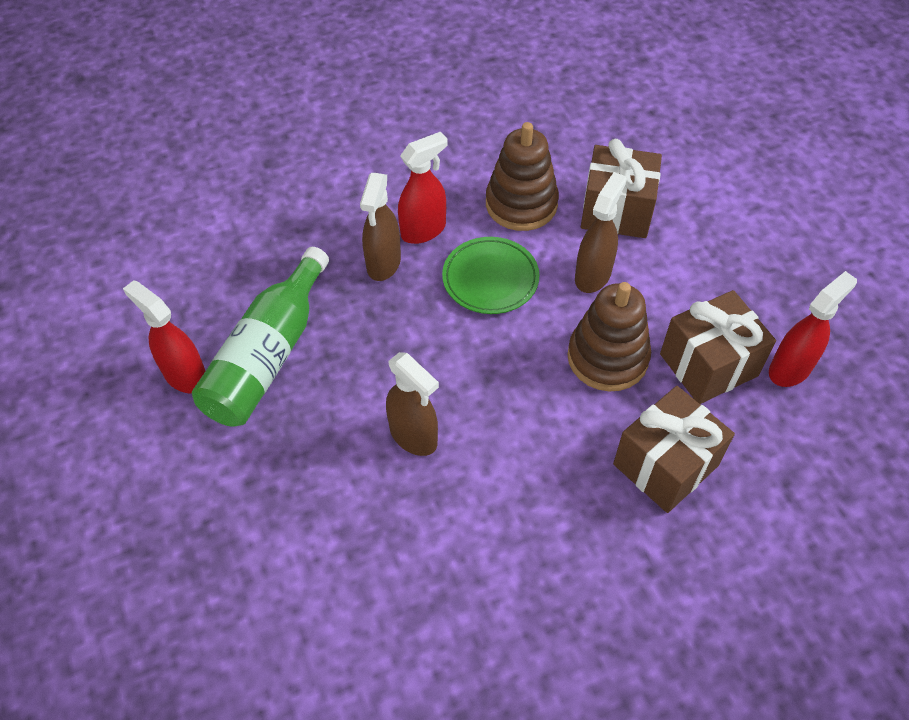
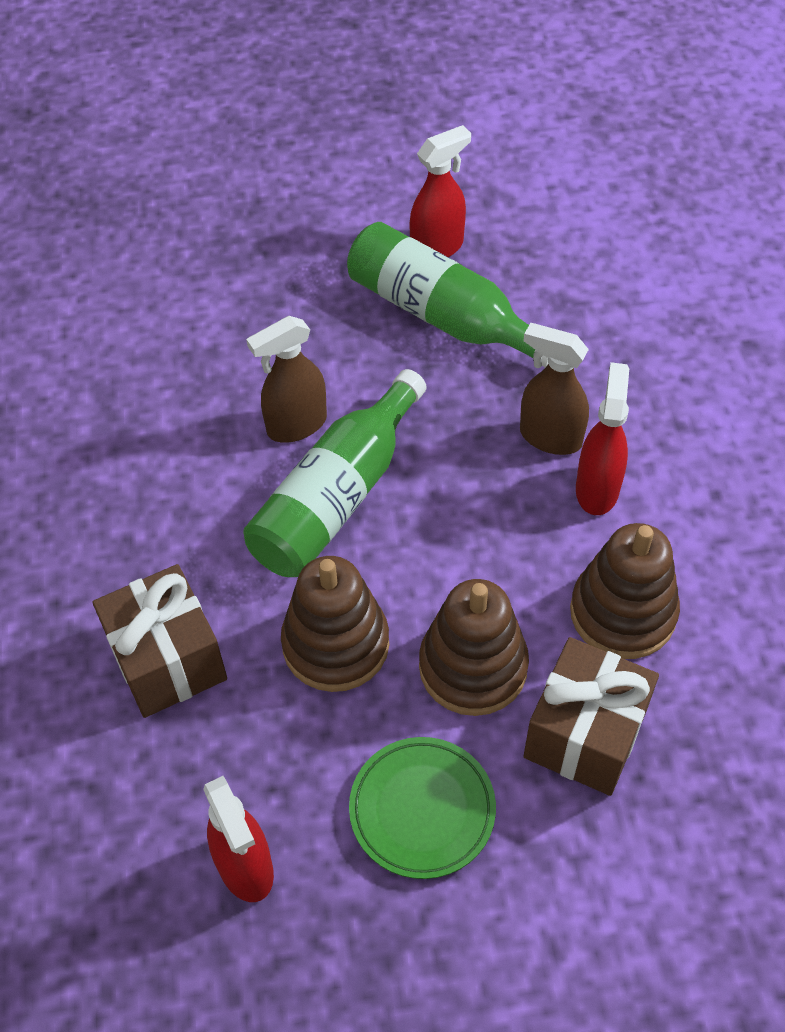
camera: 105 degrees right, 0 degrees up
red spray bottle [398,132,448,244] -> red spray bottle turned 150 degrees counterclockwise [576,362,629,515]
green plate [442,237,540,314] -> green plate moved to [349,737,496,879]
brown spray bottle [575,172,626,293] -> brown stacking toy [419,579,529,716]
brown gift [660,290,776,404] -> none
none -> green bottle [243,369,426,577]

